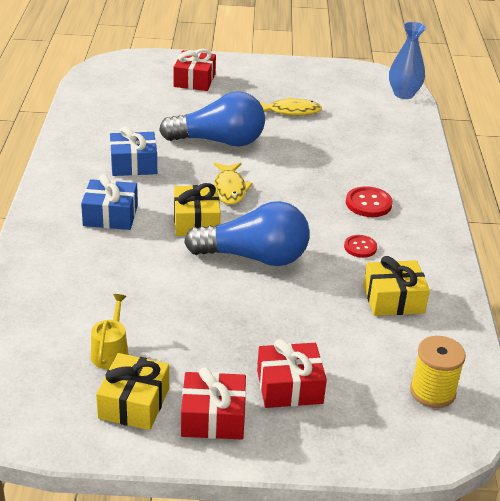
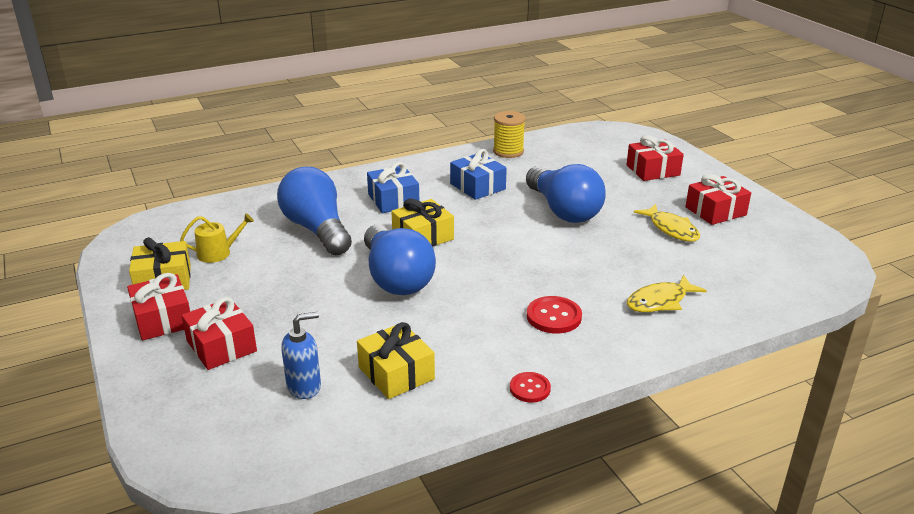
camera: 65 degrees right, 5 degrees down
yellow fish [214,163,253,205] -> yellow fish moved to [627,275,707,312]
red button [344,235,377,258] -> red button moved to [510,372,551,403]
blue vase [389,22,426,99] -> none
yellow spool [410,336,466,408] -> yellow spool moved to [493,111,525,158]
none -> blue light bulb [277,167,352,255]
none -> blue soap dispenser [281,312,321,399]
none -> red gift [685,174,751,225]

